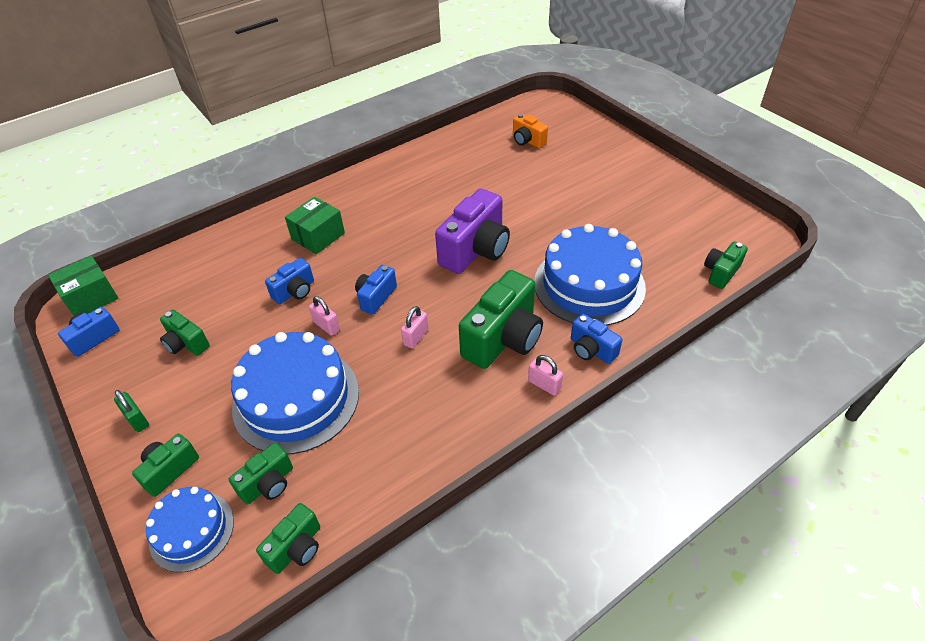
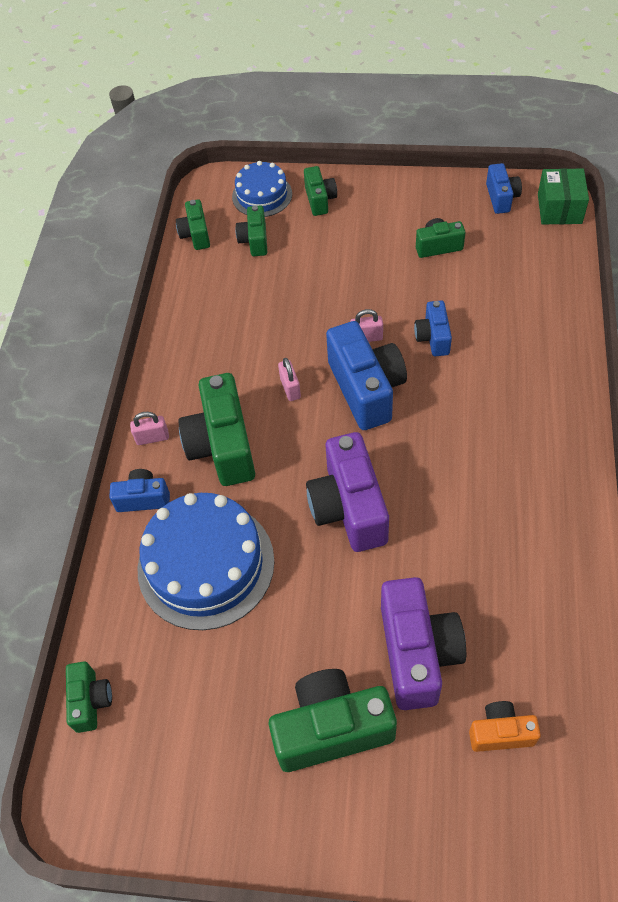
camera: 135 degrees right, 10 degrees up
green padlock [114,390,149,432] -> none
blue cake [231,332,359,454] -> none
green box [285,197,345,254] -> none
blue camera [355,265,397,315] -> blue camera [326,321,407,430], size x1.86
none -> green camera [268,669,397,772]
none -> purple camera [381,577,466,710]

